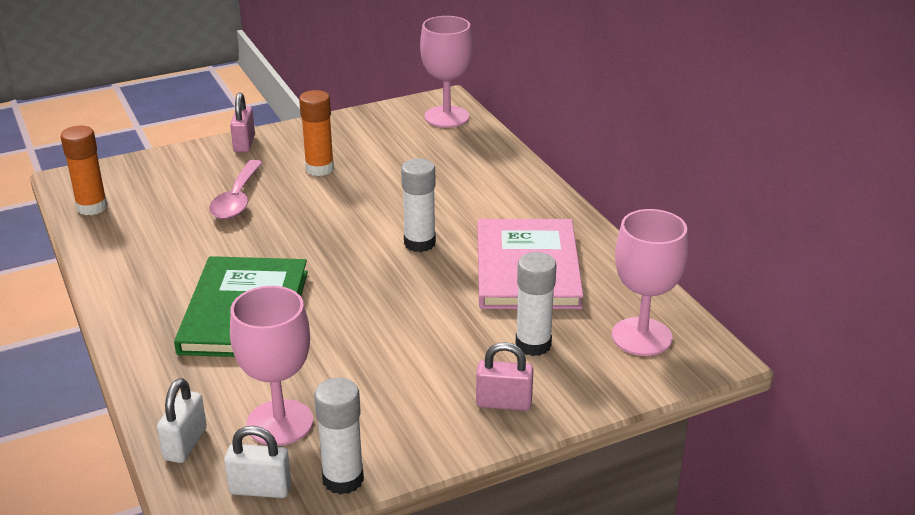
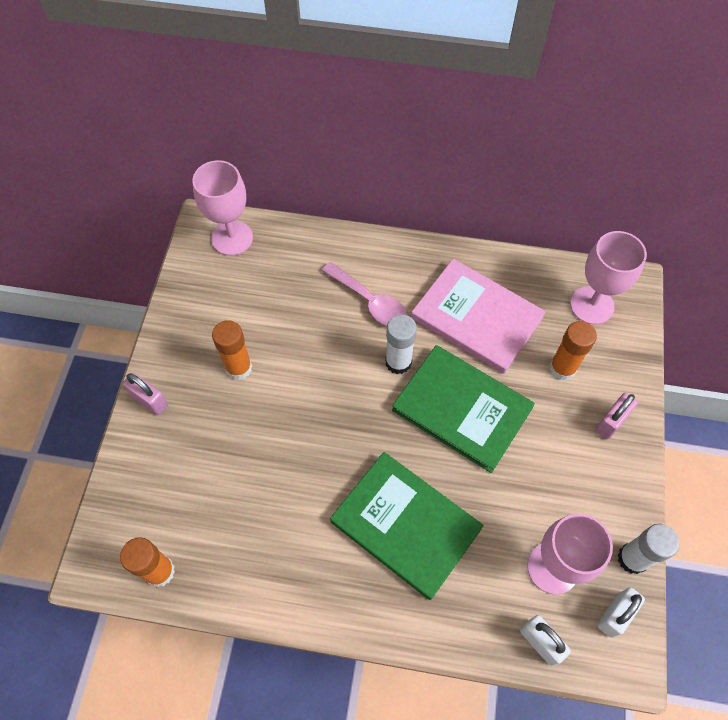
camera: 55 degrees left, 30 degrees up
pink spoon [209,160,263,220] -> pink spoon moved to [322,262,407,326]
white glue stick [515,252,557,356] -> orange glue stick [549,321,597,381]
none -> green book [392,345,535,473]

